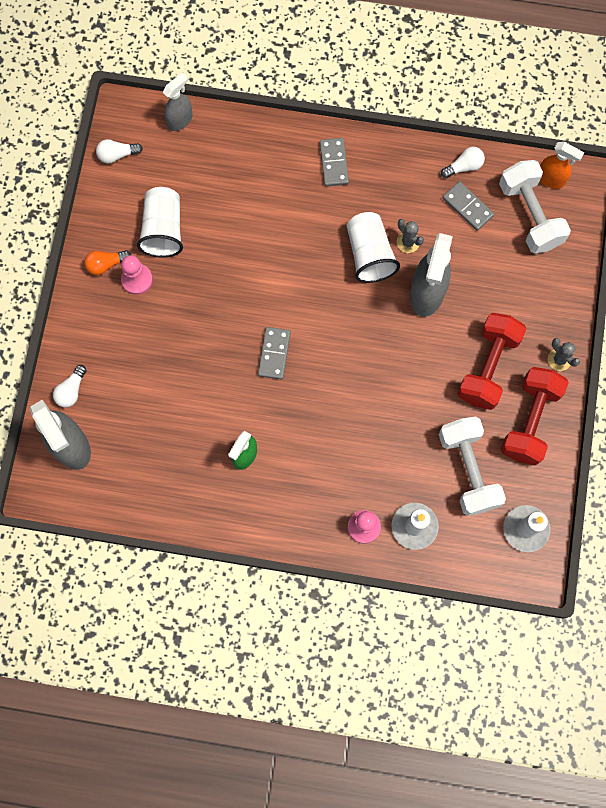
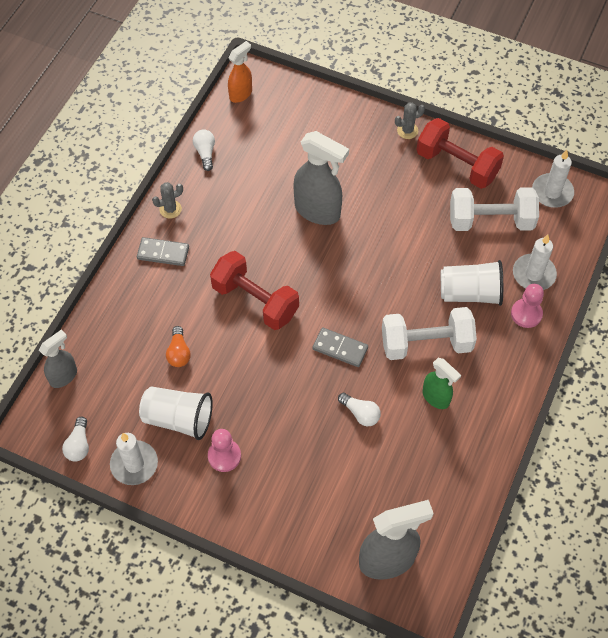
camera: 75 degrees left, 15 degrees down
white light bulb [53,365,86,408] -> white light bulb moved to [338,393,381,426]
orange light bulb [84,250,131,275] -> orange light bulb moved to [166,326,191,367]
grey spray bottle [163,72,192,131] -> grey spray bottle turned 75 degrees clockwise [39,330,77,388]
white cup [347,212,400,283] -> white cup moved to [441,260,503,306]
grey cactus [397,219,424,253] -> grey cactus moved to [152,182,183,219]
grey domino [443,181,494,231] -> none
red dumbbell [457,313,526,410] -> red dumbbell moved to [210,251,299,330]
white dumbbell [499,160,571,253] -> white dumbbell moved to [382,307,477,360]
none -> white candle [110,433,158,485]

